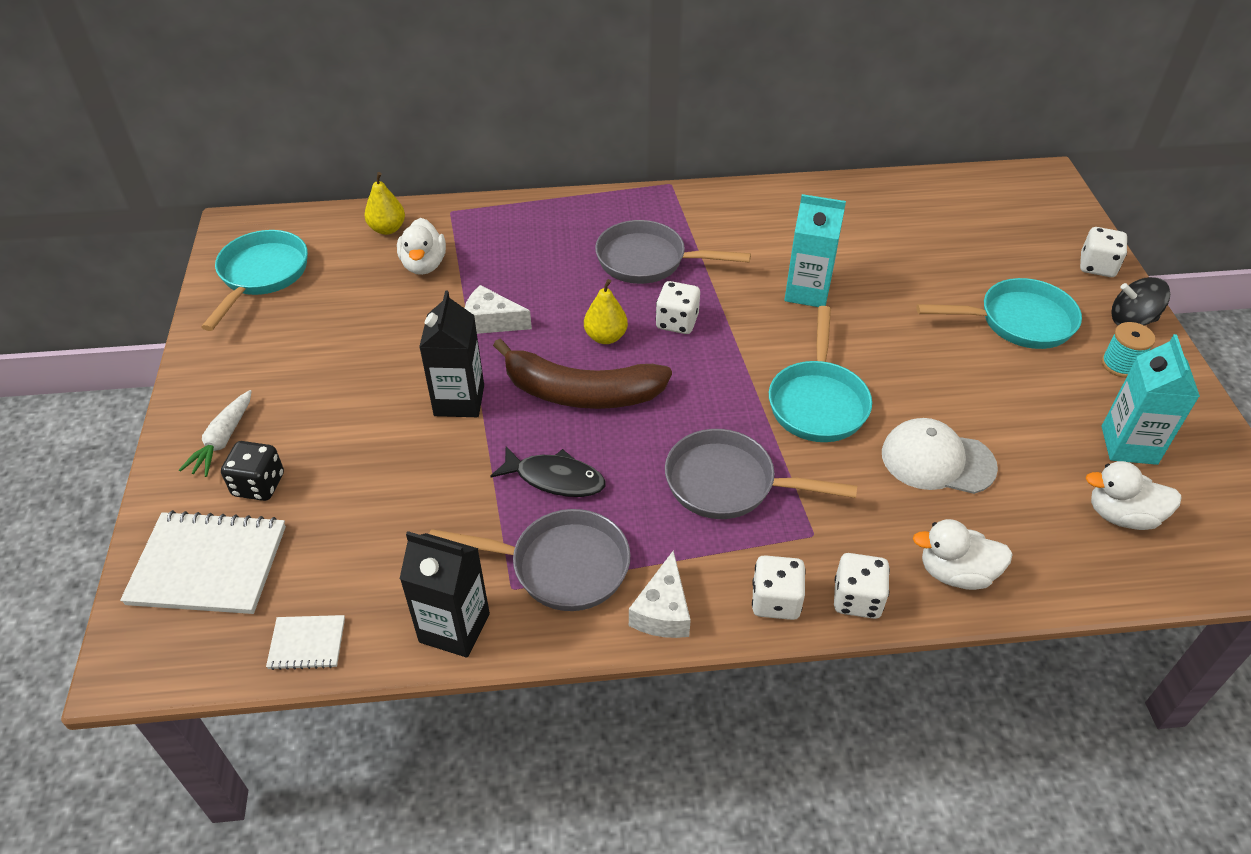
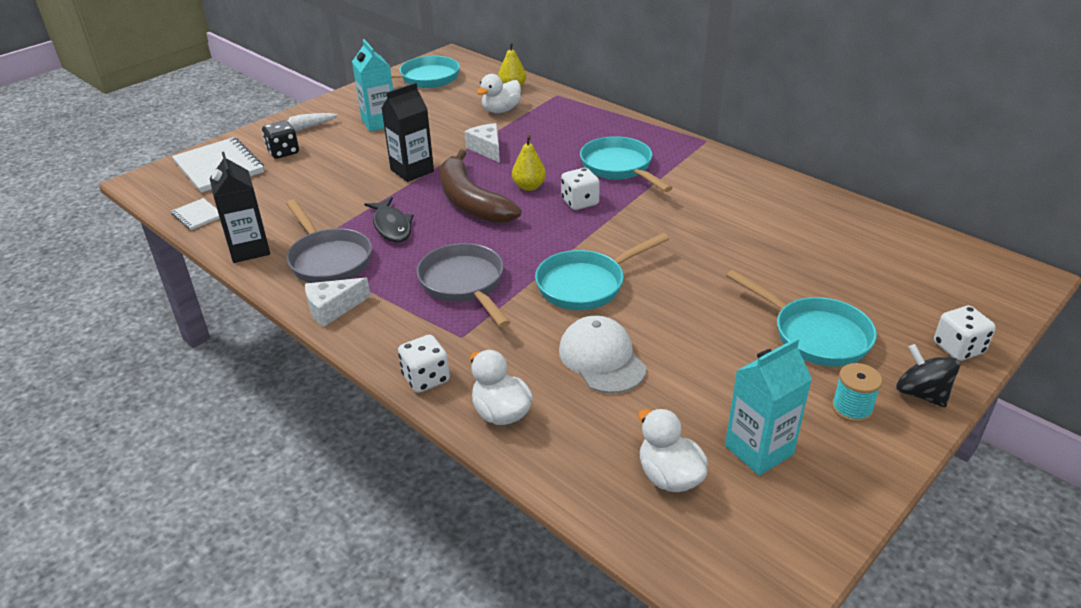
camera: 50 degrees right, 10 degrees down
grey pan [595,220,751,284] -> turquoise pan [580,136,672,192]
white dice [752,555,806,620] -> none
turquoise carton [784,194,846,307] -> turquoise carton moved to [352,39,393,132]

